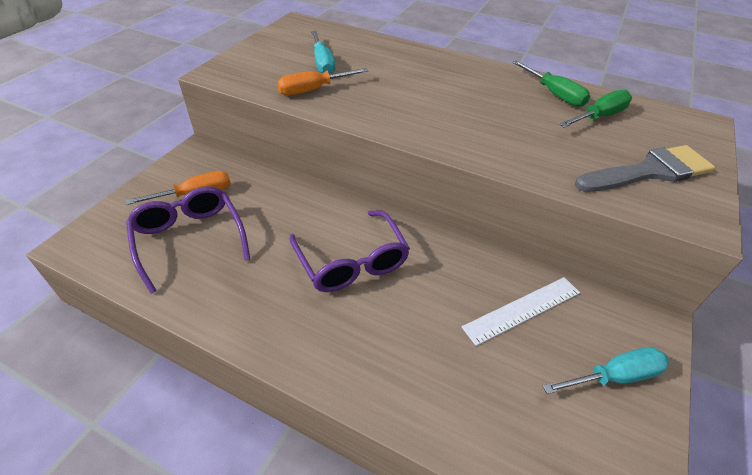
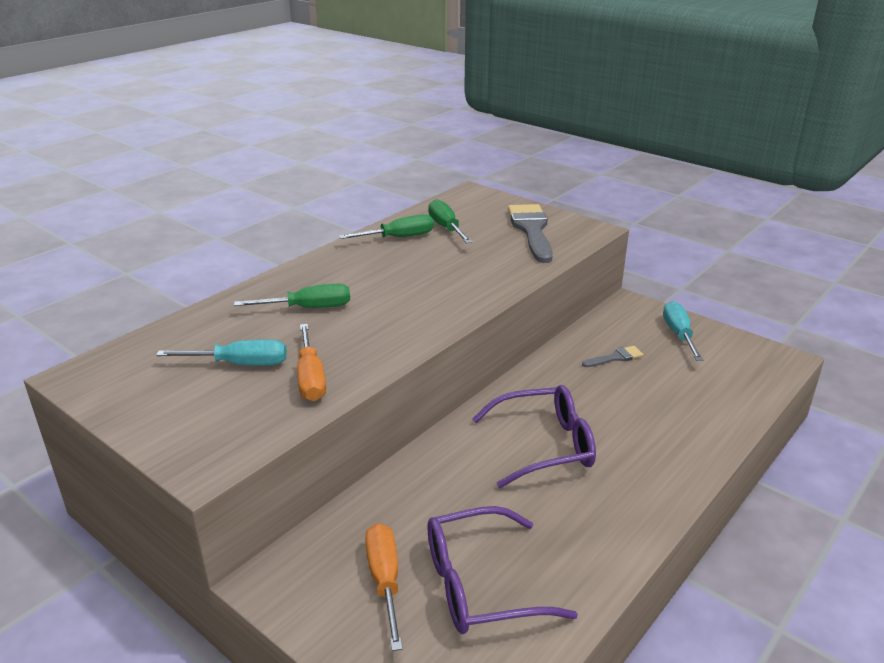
camera: 75 degrees left, 15 degrees down
white ruler [462,277,580,346] -> grey brush [582,346,644,367]
none -> green screwdriver [234,284,350,308]

